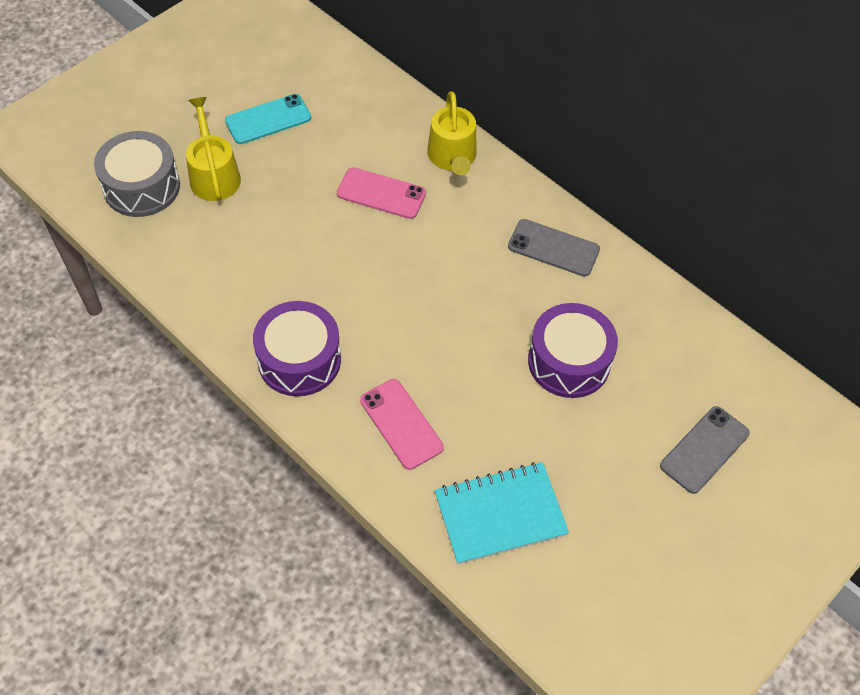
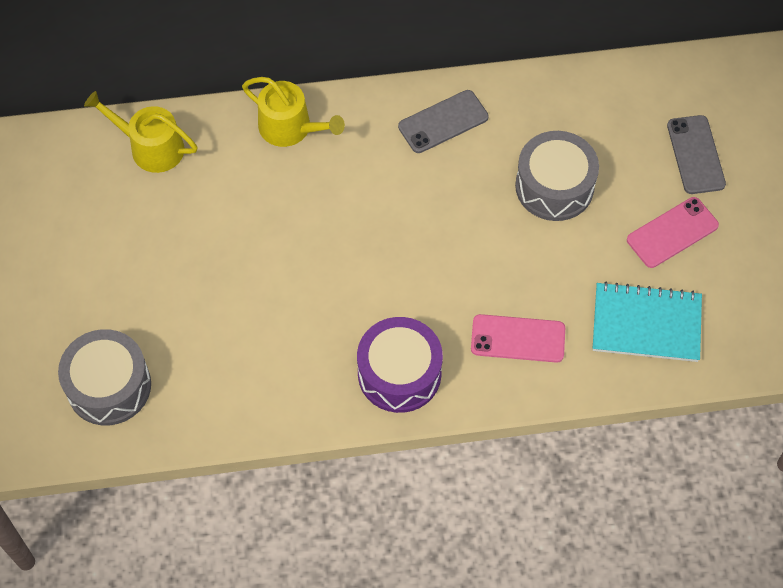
camera: 50 degrees left, 5 degrees up
yellow watering can [186,97,241,201] -> yellow watering can moved to [84,91,197,173]
turquoise phone [225,94,311,144] -> none
pink phone [337,167,426,219] -> pink phone moved to [627,197,719,268]
turquoise notebook [435,462,569,564] -> turquoise notebook turned 75 degrees clockwise [593,282,702,362]
purple drum [528,303,618,398] -> grey drum [515,131,599,221]

